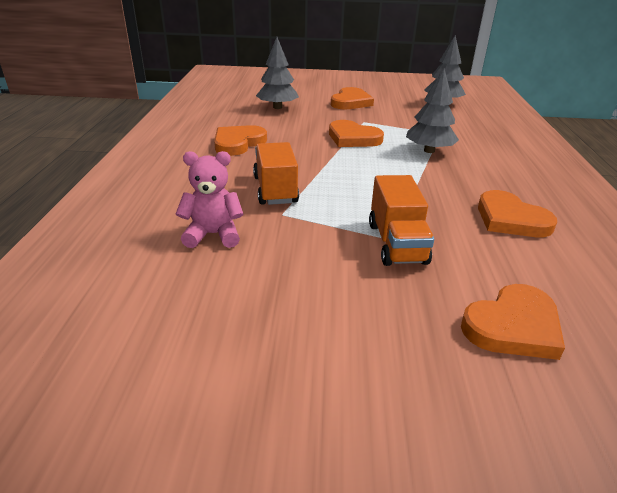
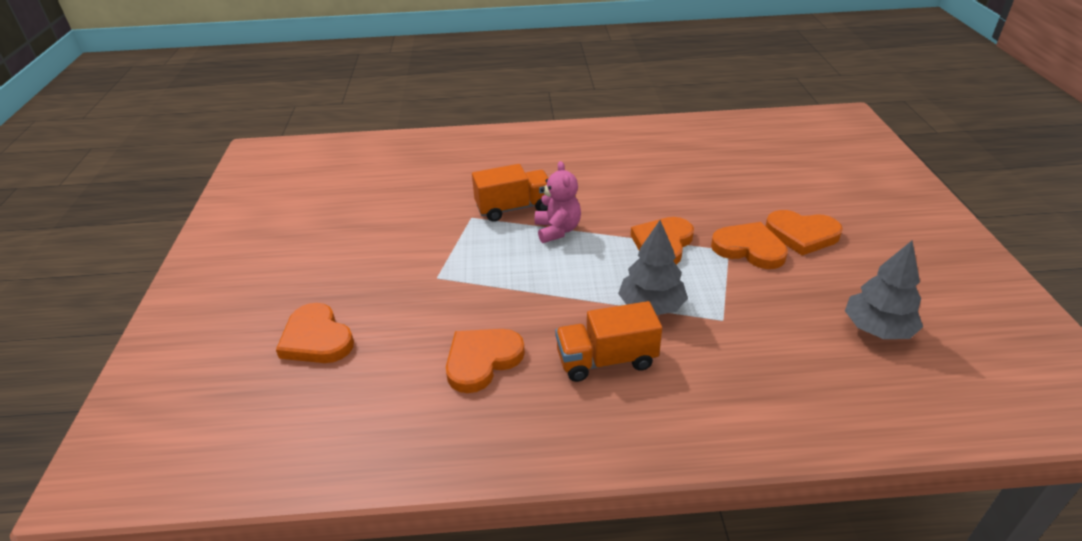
camera: 85 degrees right, 5 degrees up
pink teddy bear [176,151,244,248] -> pink teddy bear moved to [535,161,581,243]
orange heart [214,125,267,156] -> orange heart moved to [711,222,788,269]
grey tree [256,37,299,109] -> none
orange truck [369,175,434,266] -> orange truck moved to [555,301,662,382]

